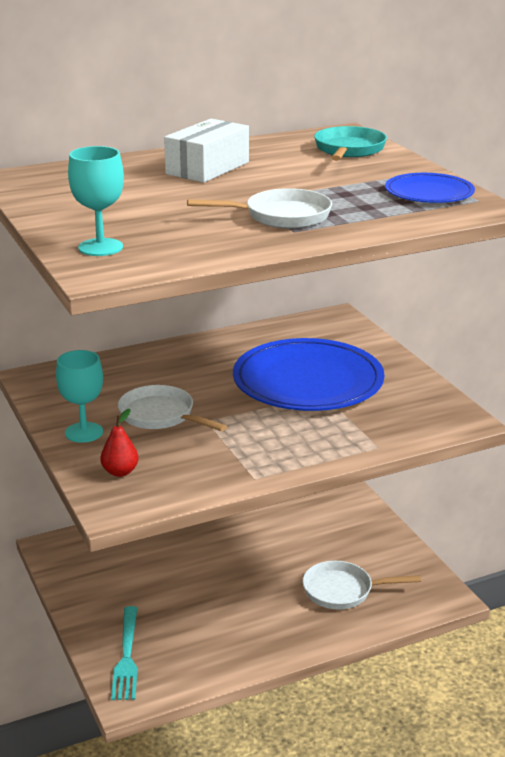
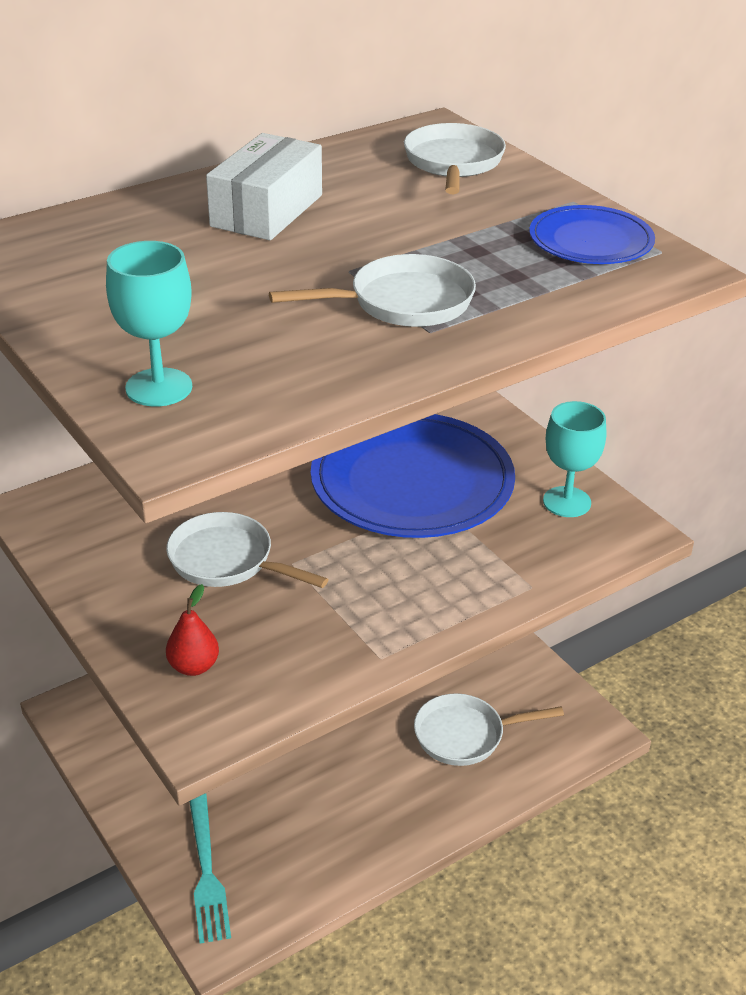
camera: 10 degrees left, 10 degrees up
turquoise goblet [56,350,103,443] -> turquoise goblet moved to [543,401,606,517]
turquoise pan [314,126,387,161] -> white pan [404,123,506,194]

